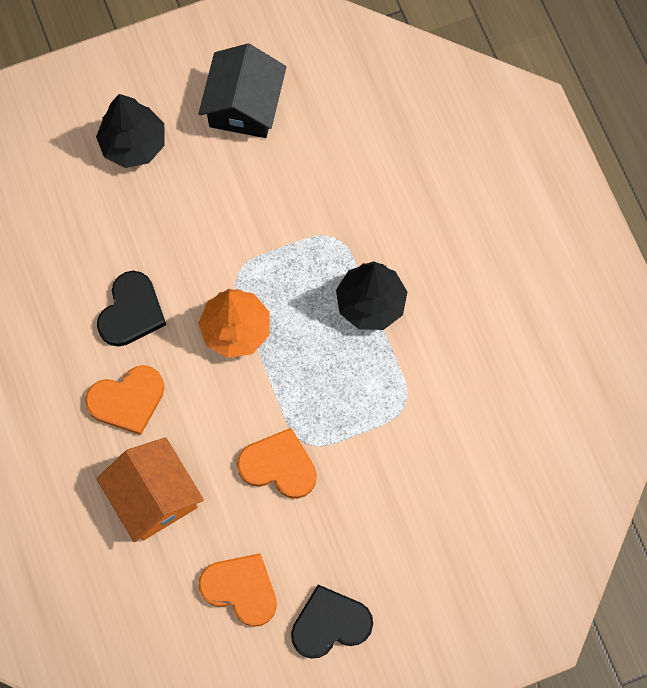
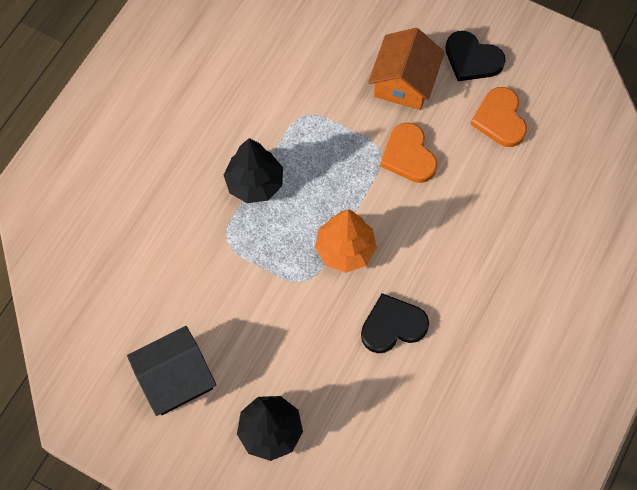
camera: 130 degrees left, 5 degrees down
orange heart [85,365,165,435] -> none
orange house [97,437,204,542] -> orange house moved to [368,28,444,110]

